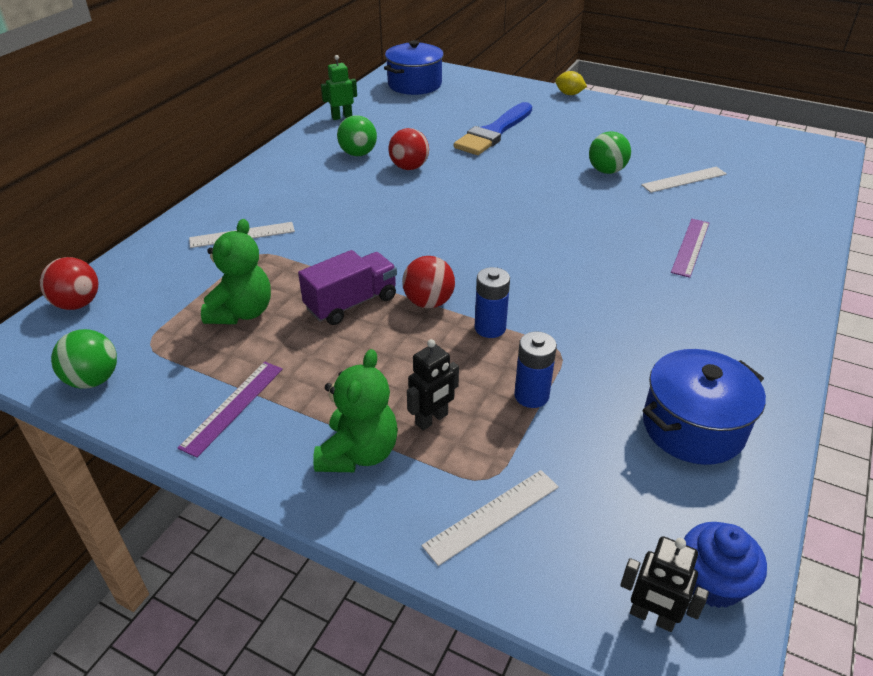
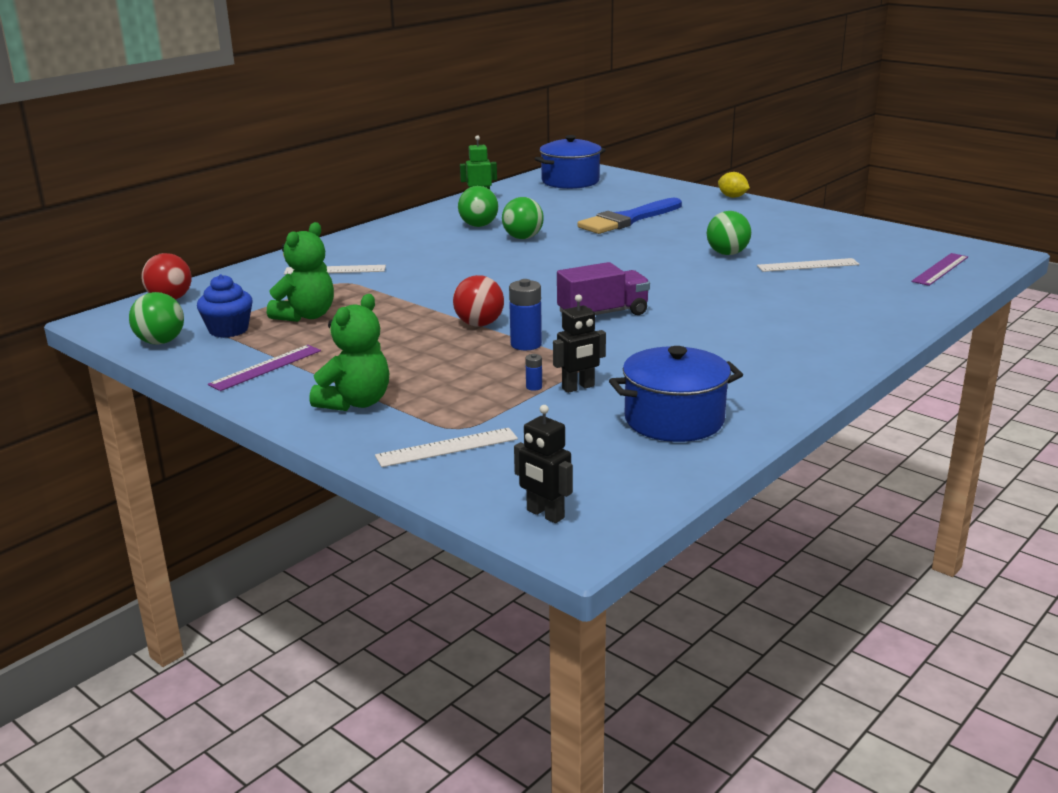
camera: 15 degrees right, 15 degrees down
purple truck [298,250,397,325] -> purple truck moved to [557,262,650,315]
red ball [388,128,429,170] -> green ball [502,197,544,239]
black robot [407,339,459,431] -> black robot moved to [553,294,606,393]
blue battery [514,331,557,408] -> blue battery [525,354,542,391], size x0.48
purple ruler [671,219,709,278] -> purple ruler moved to [911,253,968,286]
blue cupcake [684,522,767,608] -> blue cupcake moved to [197,274,253,338]

